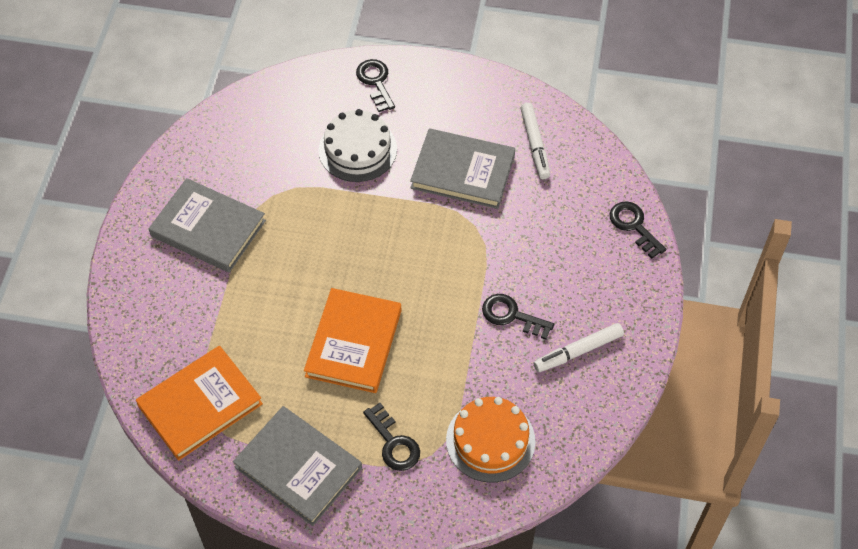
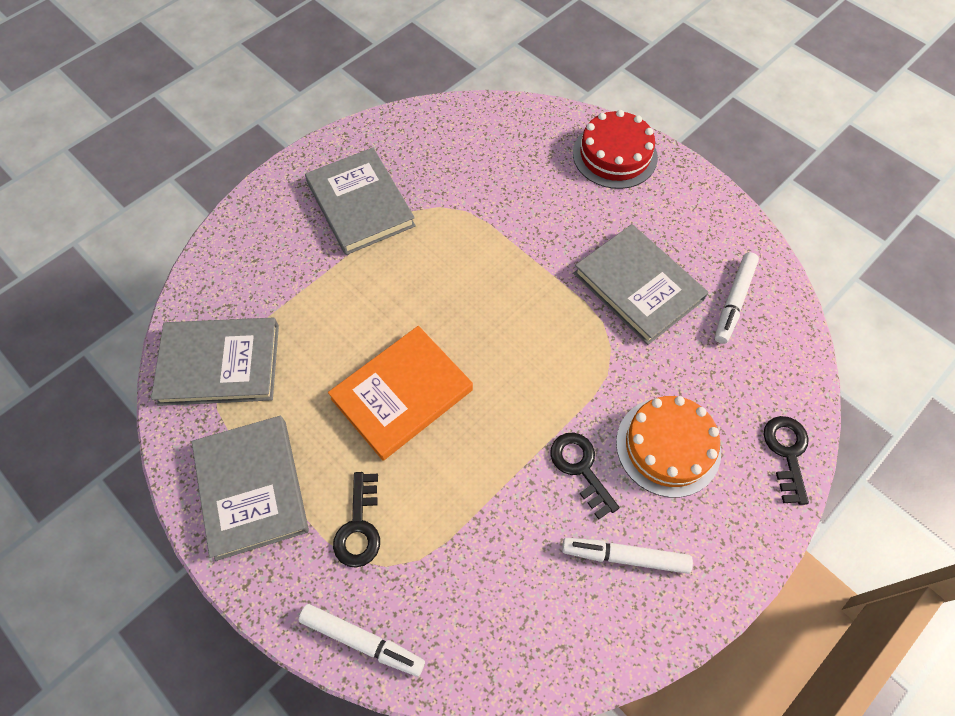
camera: 35 degrees right, 5 degrees up
orange book [136,346,263,461] -> grey book [151,318,279,406]
white cake [318,109,397,182] -> none
black key [356,59,395,112] -> red cake [573,110,658,189]
orange cake [446,397,536,483] -> orange cake moved to [616,396,721,498]
none -> white marker [299,604,425,677]

